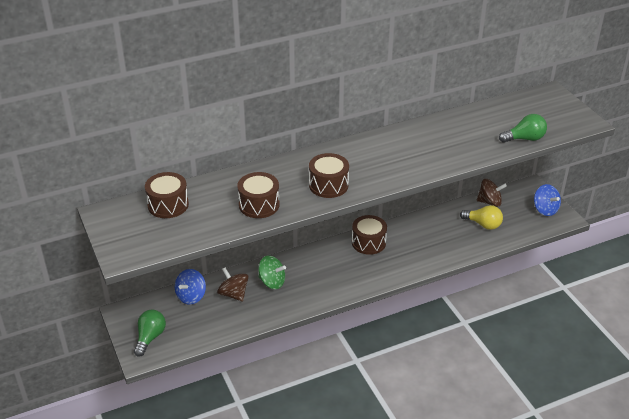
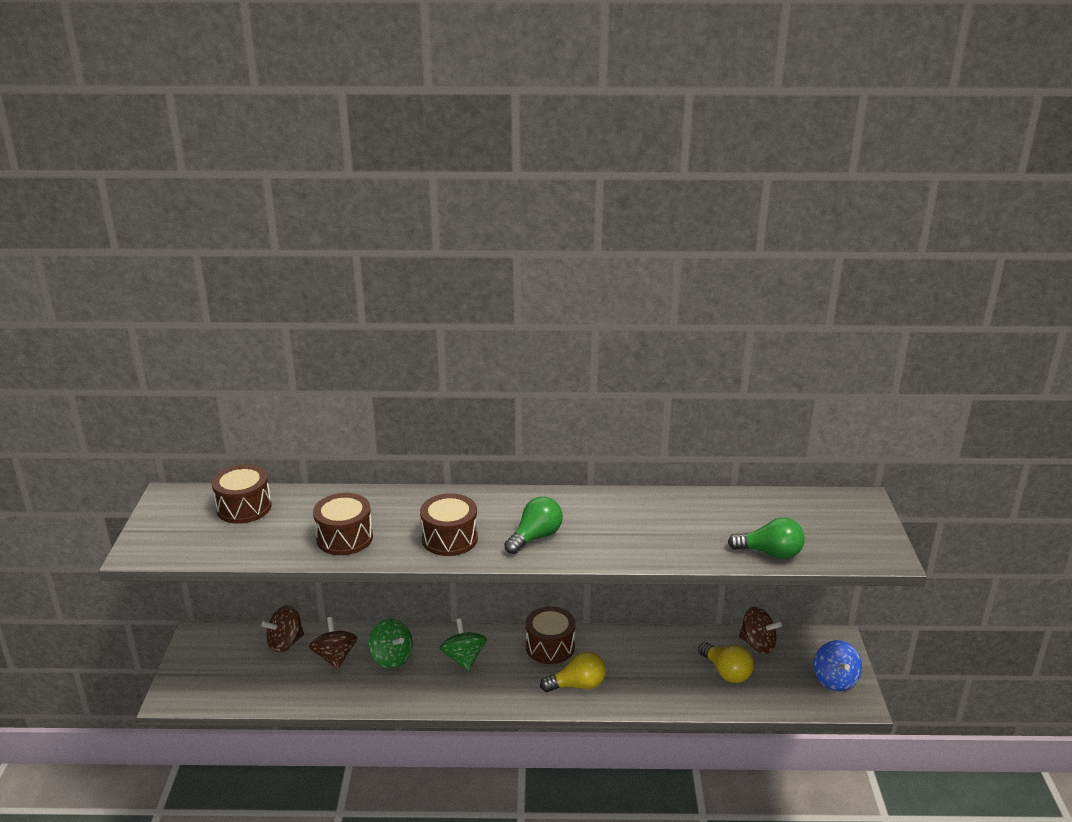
camera: 25 degrees right, 10 degrees down
green light bulb [134,310,166,357] -> green light bulb moved to [504,497,563,554]
blue spinning top [175,269,206,305] -> brown spinning top [261,605,304,653]
none -> green spinning top [439,618,487,671]
none -> yellow light bulb [540,651,606,692]

